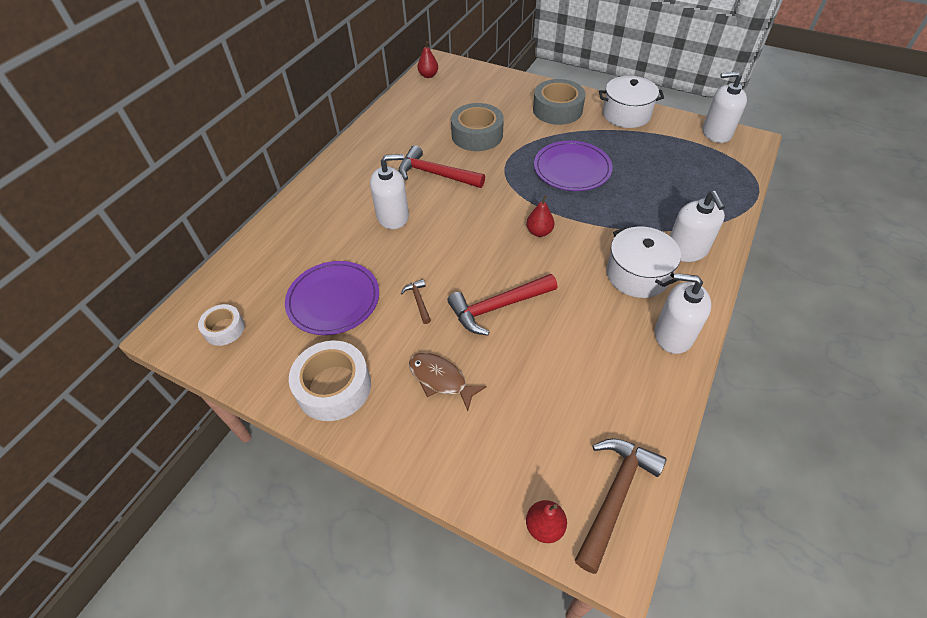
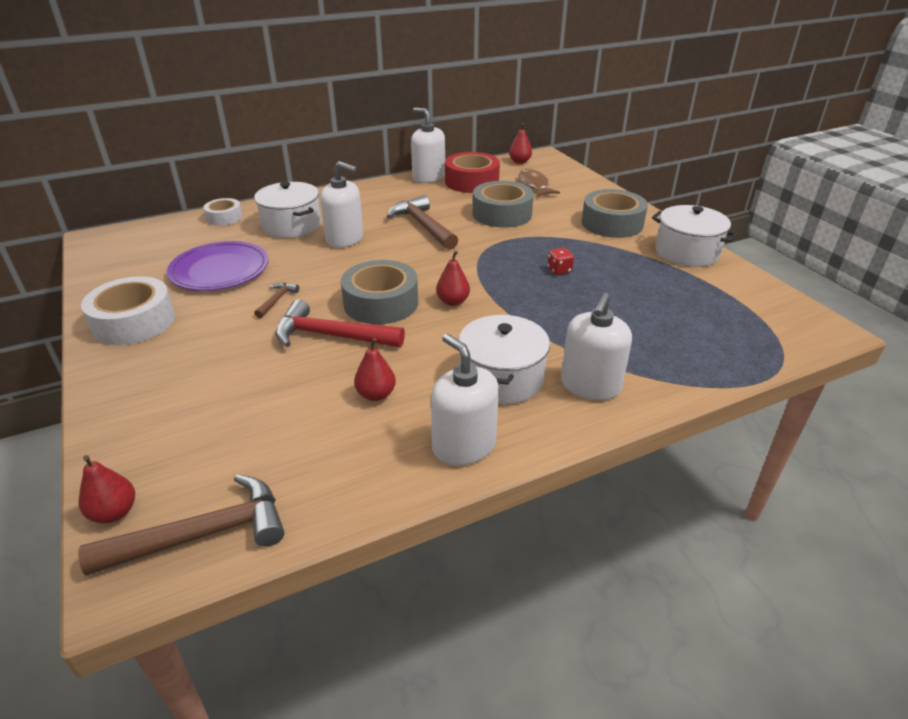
camera: 35 degrees right, 15 degrees down
white tape [198,304,245,346] -> white tape moved to [203,198,243,226]
red hammer [399,145,485,188] -> brown hammer [387,195,458,250]
brown fish [409,353,487,411] -> brown fish moved to [518,169,560,197]
purple plate [534,141,613,191] -> red dice [547,248,574,275]
white soap dispenser [703,71,747,143] -> white soap dispenser moved to [411,108,445,183]
none -> white pot [254,182,321,238]
none -> grey tape [341,260,418,324]
none -> red pear [354,338,396,401]
none -> red tape [445,152,500,193]

